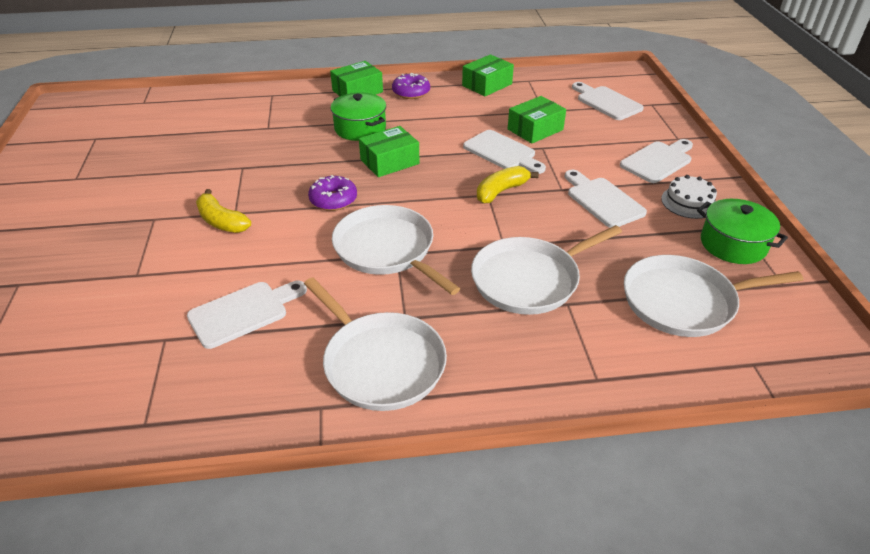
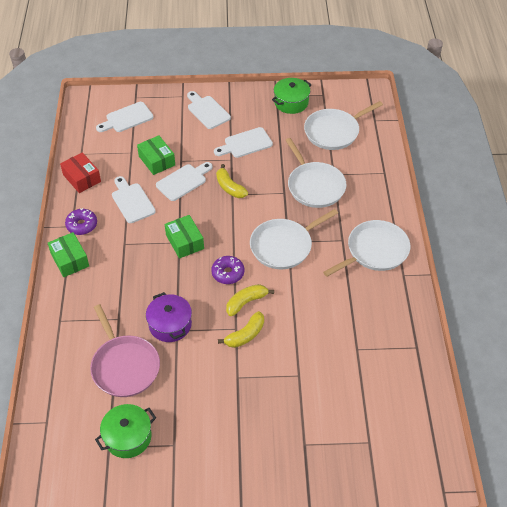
camera: 85 degrees left, 10 degrees up
white cutting board [187,281,307,349] -> white cutting board moved to [112,176,156,223]
green pot [331,93,386,141] -> green pot moved to [95,404,156,458]
green box [462,54,514,96] -> red box [60,152,101,193]
white pan [624,255,803,337] -> white pan turned 60 degrees clockwise [304,101,383,150]
white cake [661,175,717,219] -> none
none -> pink pan [90,304,160,397]
none -> purple pot [146,292,192,342]
none -> yellow banana [226,284,274,316]

